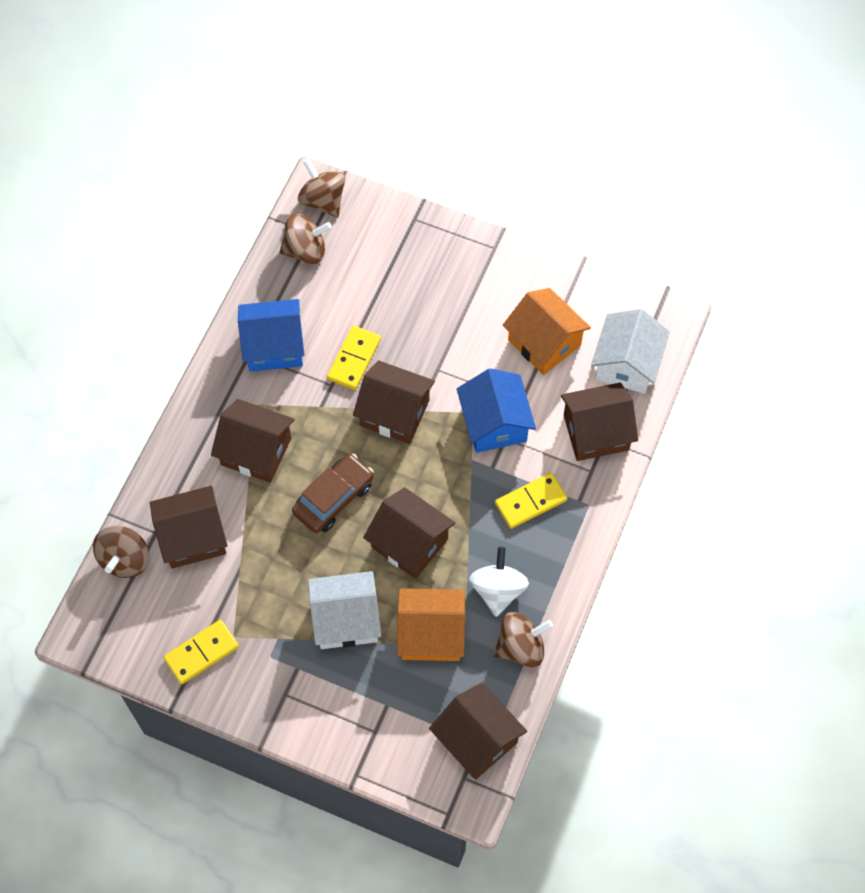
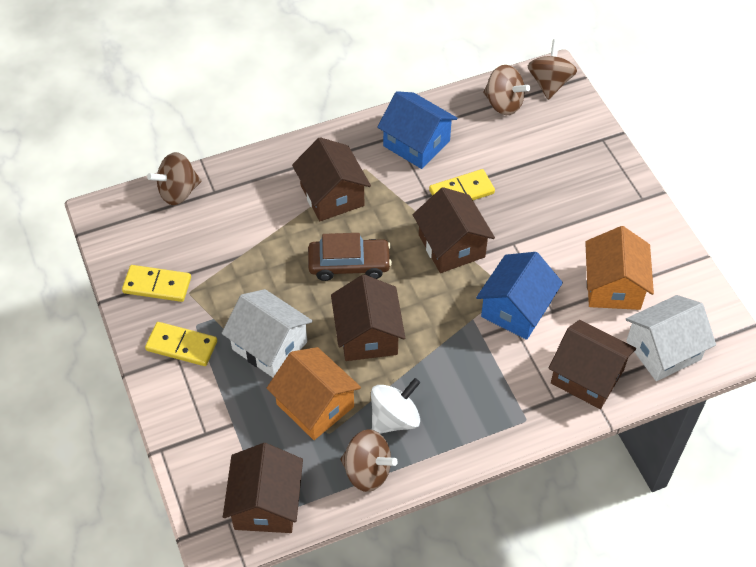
camera: 45 degrees right, 10 degrees down
brown house [150,486,227,569] -> none
yellow domino [495,472,567,529] -> yellow domino moved to [145,322,217,366]

